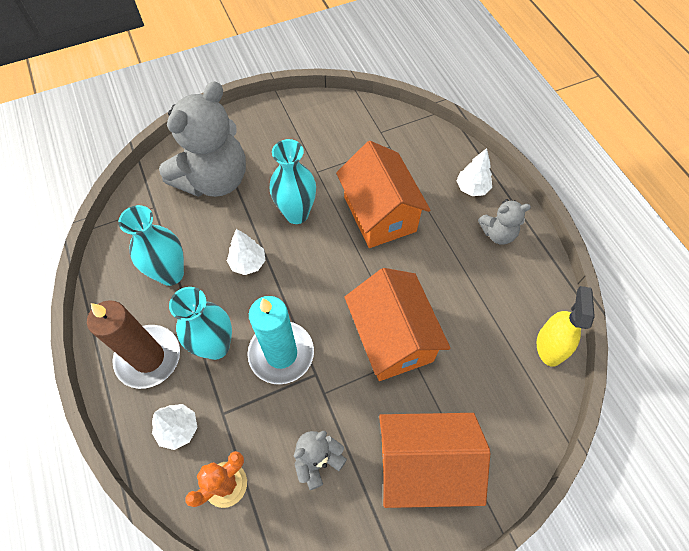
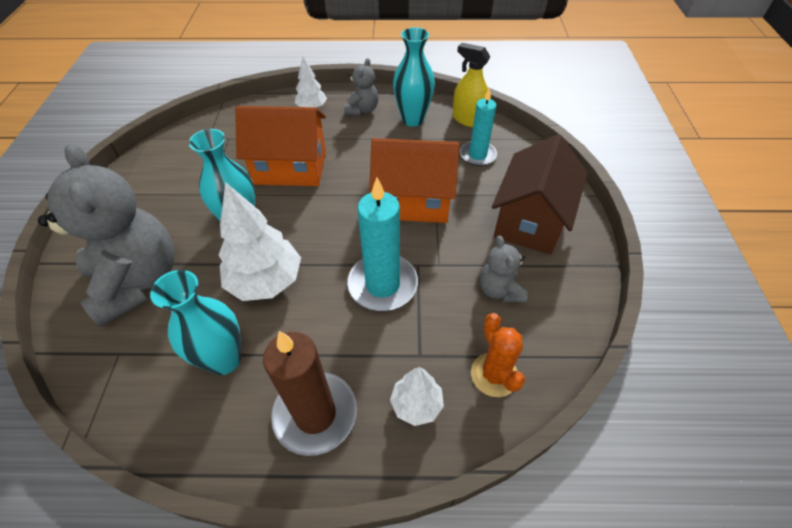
camera: 65 degrees left, 10 degrees down
turquoise vase [169,287,232,360] -> turquoise vase moved to [393,27,435,127]
white tree [227,229,266,275] -> white tree [219,182,301,301], size x1.78
orange house [379,413,490,508] -> brown house [492,134,587,255]
none -> turquoise candle [460,88,497,166]

